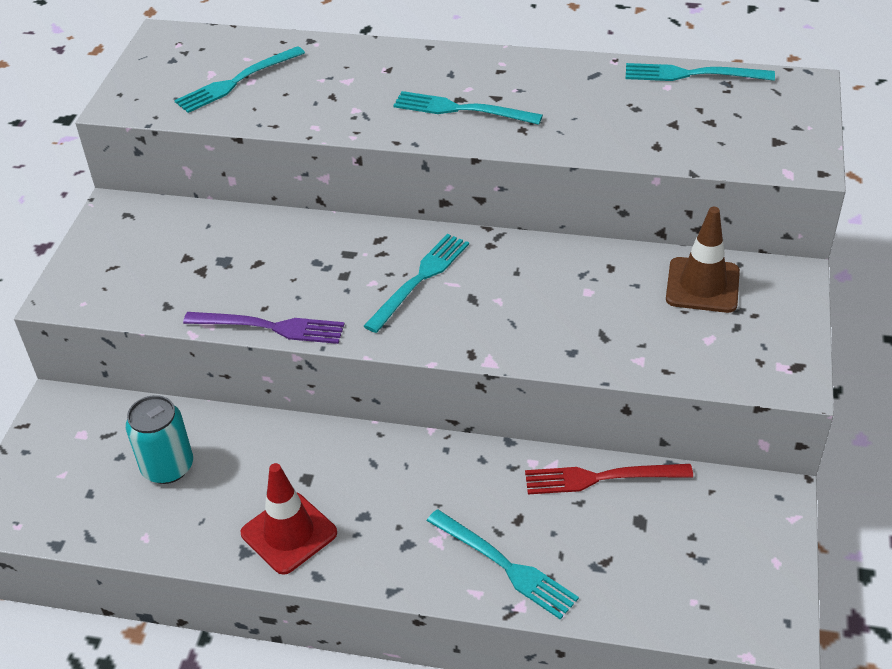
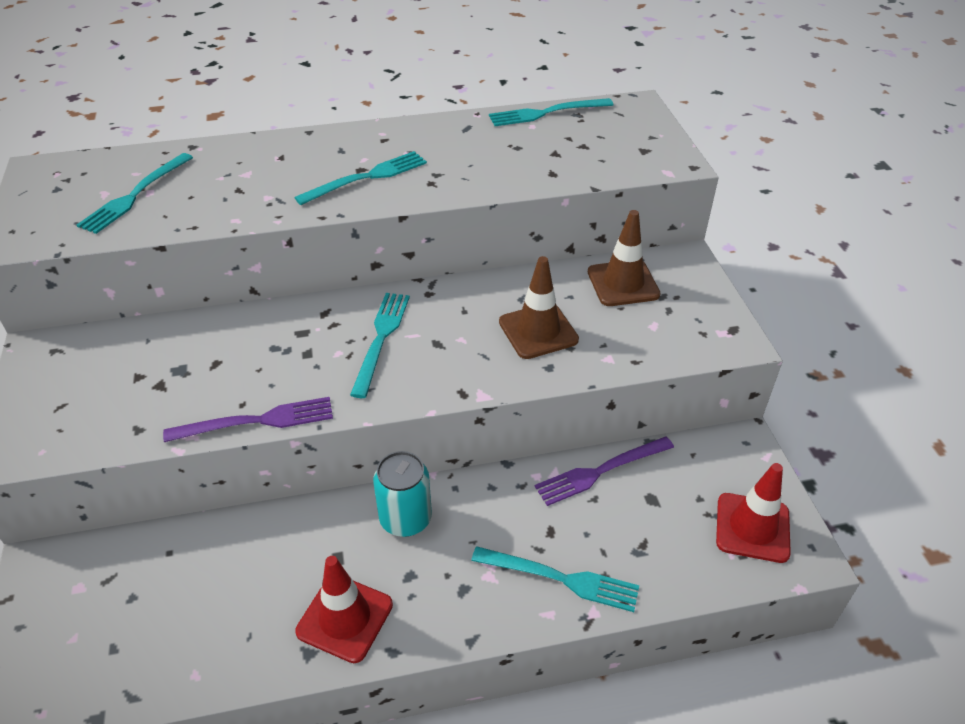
camera: 25 degrees left, 0 degrees up
turquoise can [126,395,193,484] -> turquoise can moved to [373,451,432,537]
turquoise fork [393,91,543,125] -> turquoise fork turned 150 degrees clockwise [294,151,427,205]
red fork [525,464,693,494] -> purple fork [534,436,674,506]
none -> brown traffic cone [499,256,579,359]
none -> red traffic cone [716,463,791,563]

